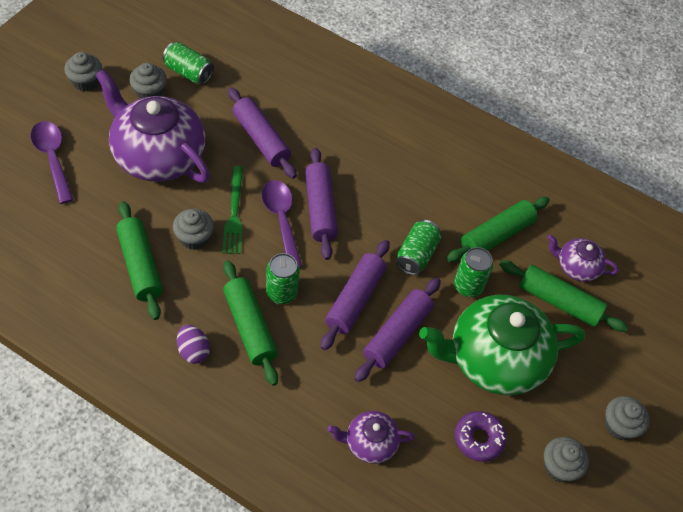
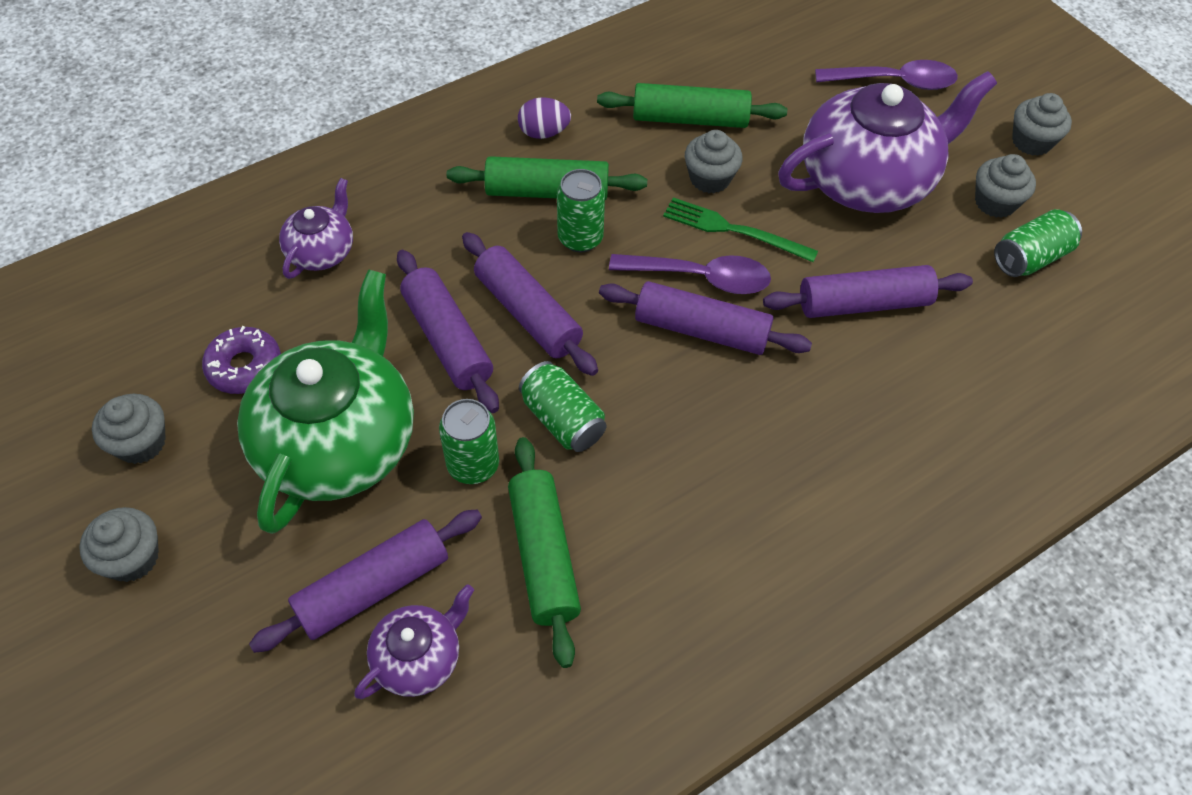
camera: 120 degrees right, 0 degrees up
green rolling pin [499,260,628,332] -> purple rolling pin [249,510,482,653]

